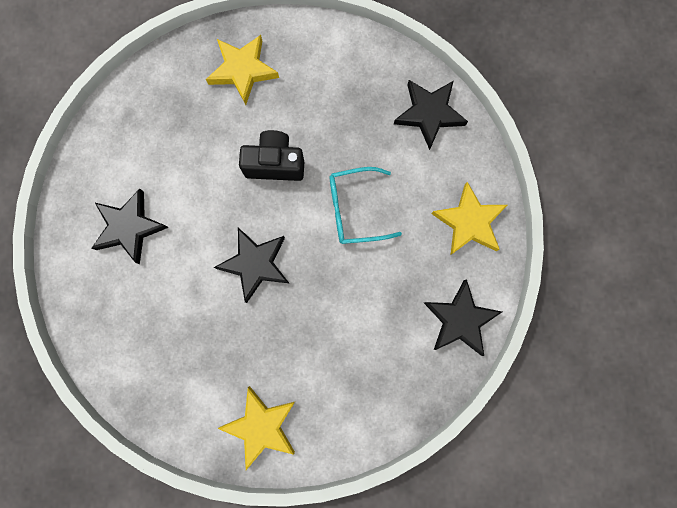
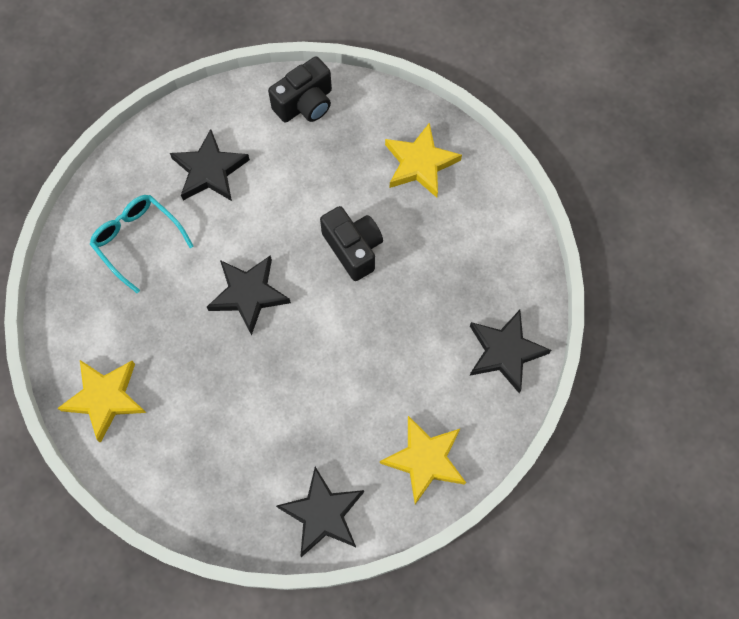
camera: 55 degrees right, 10 degrees down
turquoise glasses [330,167,402,244] -> turquoise glasses moved to [90,195,193,293]
none -> black camera [268,56,332,123]

